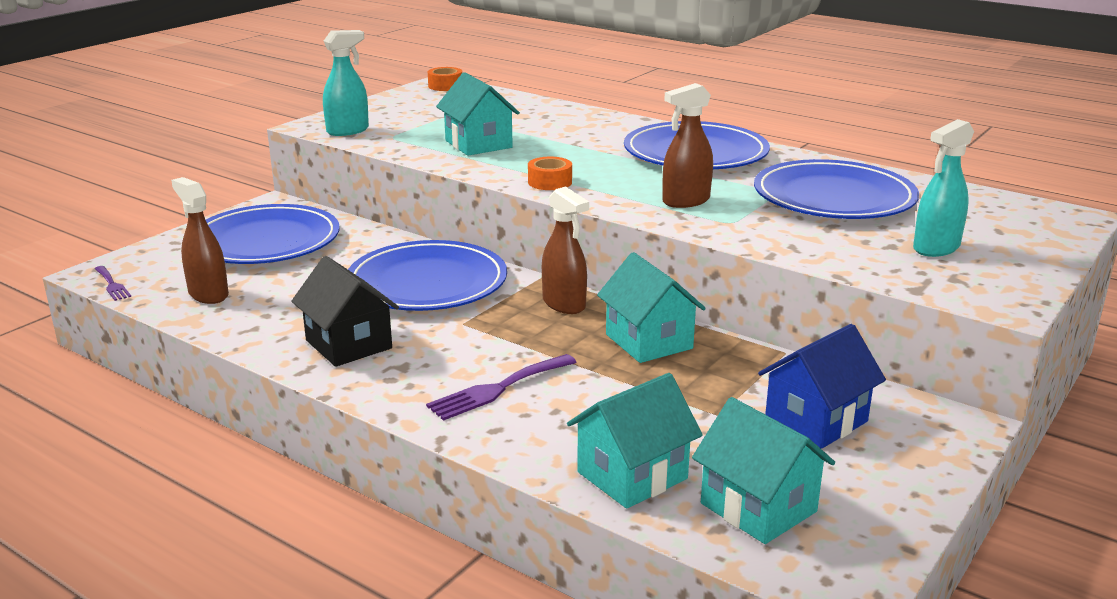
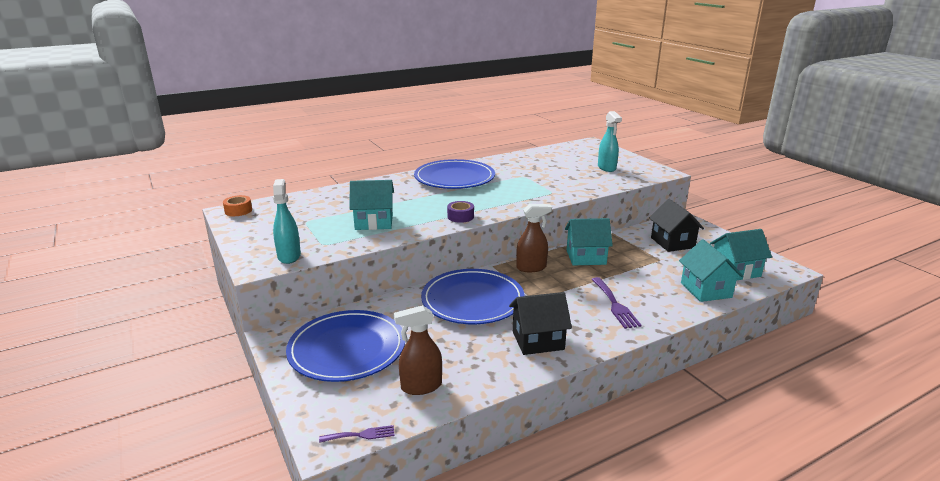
camera: 65 degrees left, 0 degrees up
orange tape [528,157,572,190] -> purple tape [447,201,474,223]
brown spray bottle [662,83,713,208] -> none
blue plate [754,159,919,219] -> none
blue house [758,324,886,449] -> black house [649,199,704,252]

